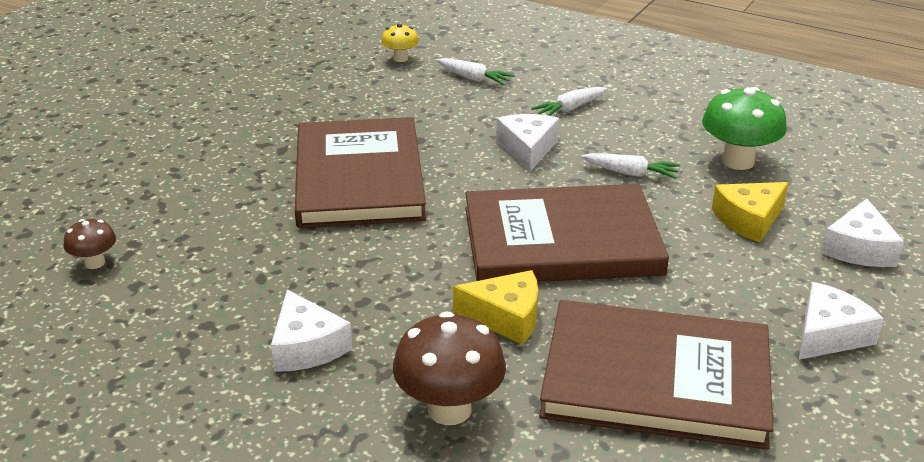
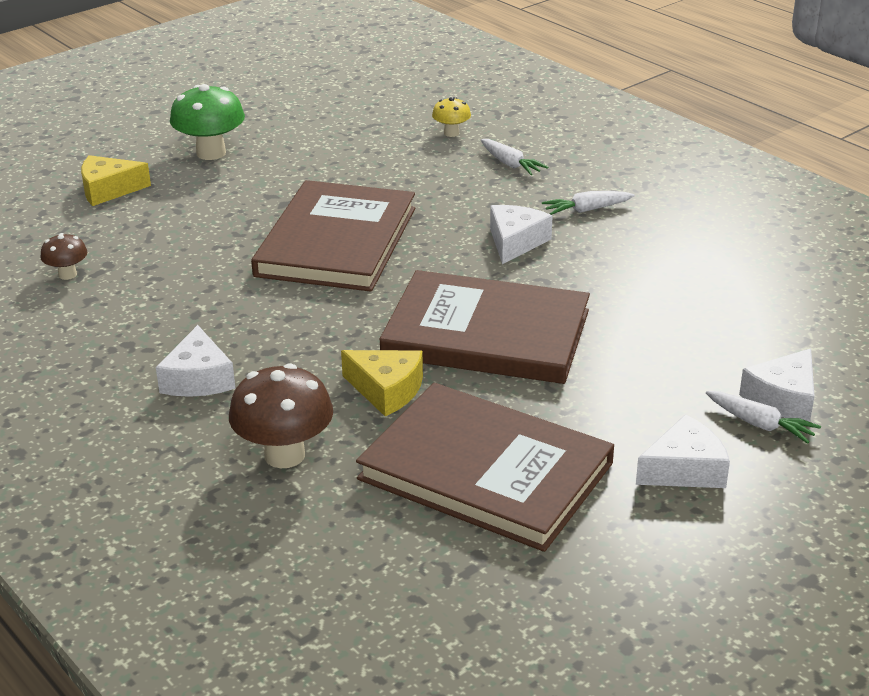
camera: 20 degrees right, 0 degrees up
white carrot [581,153,680,179] -> white carrot moved to [706,391,821,444]
green mushroom [702,87,787,170] -> green mushroom moved to [170,84,245,160]
yellow cheese [712,182,789,242] -> yellow cheese moved to [81,155,151,206]

